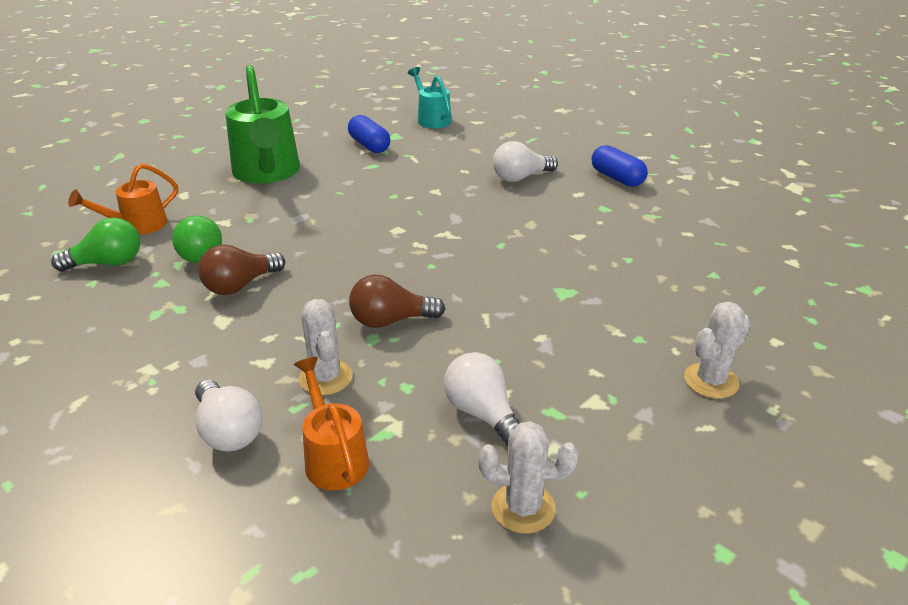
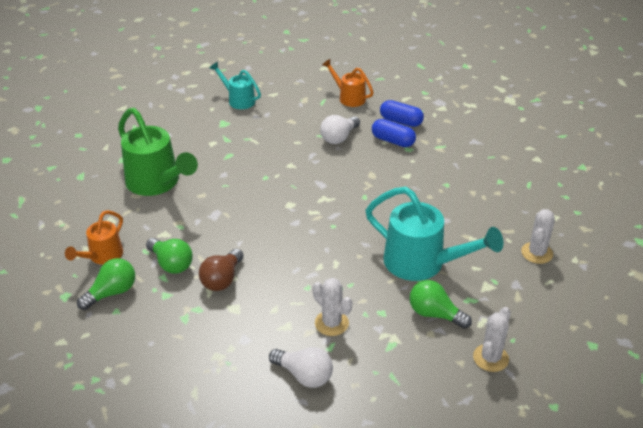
camera: 25 degrees left, 5 degrees up
orange watering can [294,357,369,490] -> orange watering can moved to [322,59,374,107]
blue capsule [348,115,390,153] -> blue capsule moved to [372,119,416,147]
brown light bulb [349,275,445,328] -> none
white light bulb [444,352,520,446] -> green light bulb [410,280,472,329]
white cactus [478,421,578,534] -> white cactus turned 45 degrees counterclockwise [473,307,511,372]
none -> turquoise watering can [365,187,503,281]

